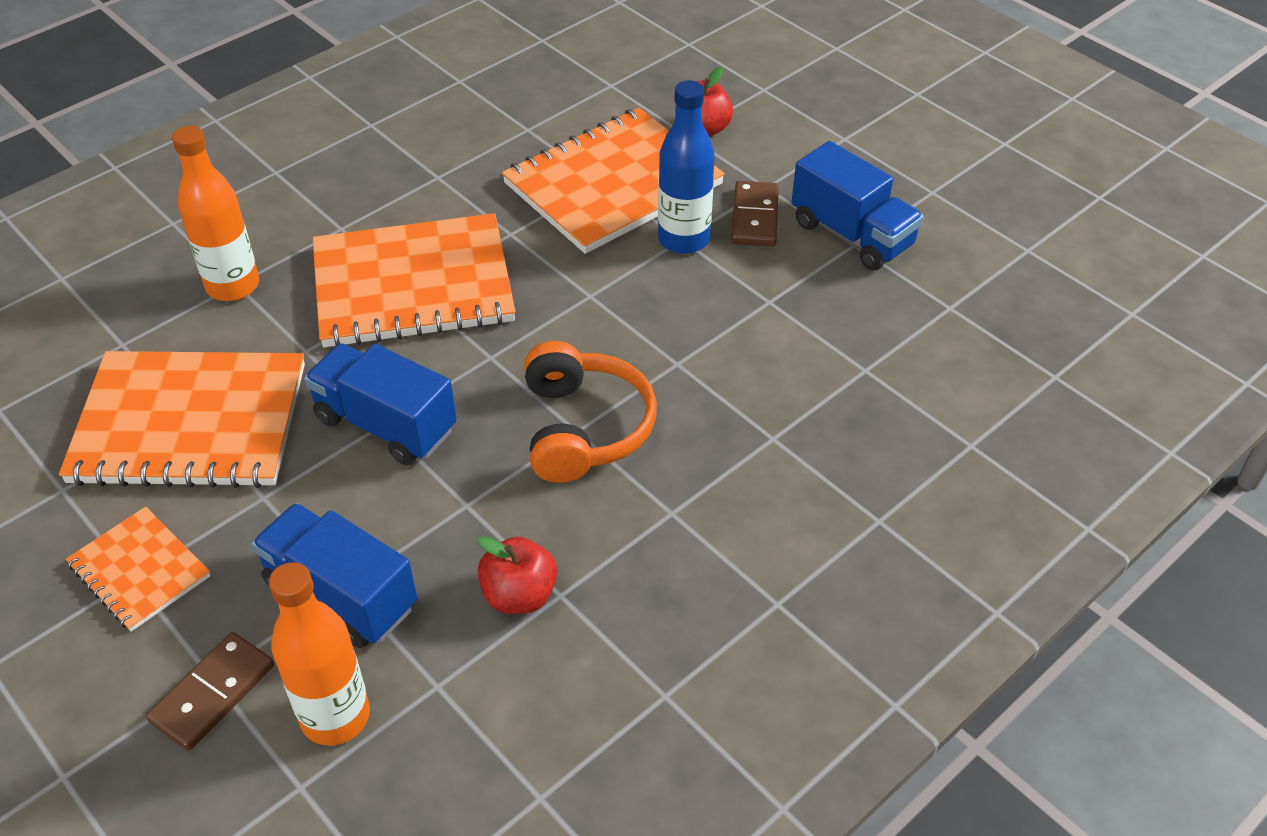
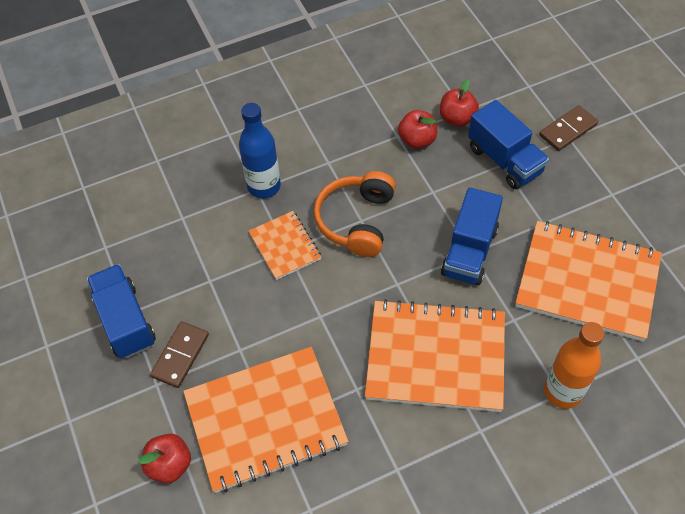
camera: 160 degrees left, 10 degrees up
orange notebook [66,506,211,632] -> orange notebook moved to [249,211,321,280]
orange bottle [269,562,370,745] -> none
blue truck [304,343,457,465] -> blue truck turned 60 degrees clockwise [441,187,503,285]
blue bottle [658,80,715,254] -> blue bottle moved to [239,103,281,199]
none -> red apple [440,79,479,127]

